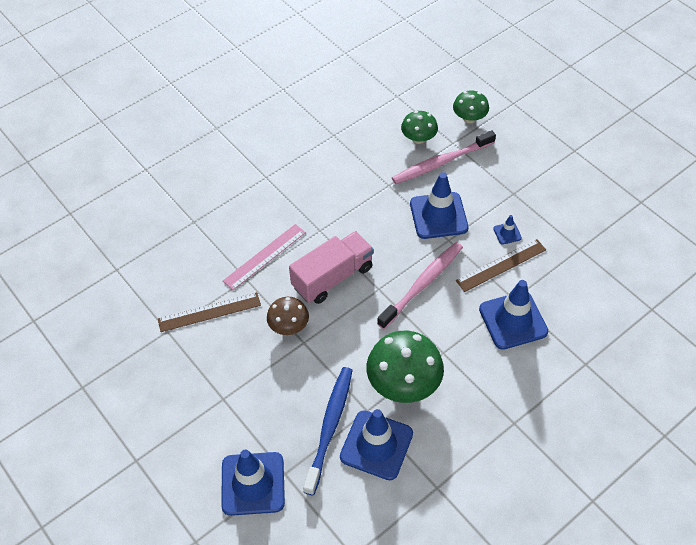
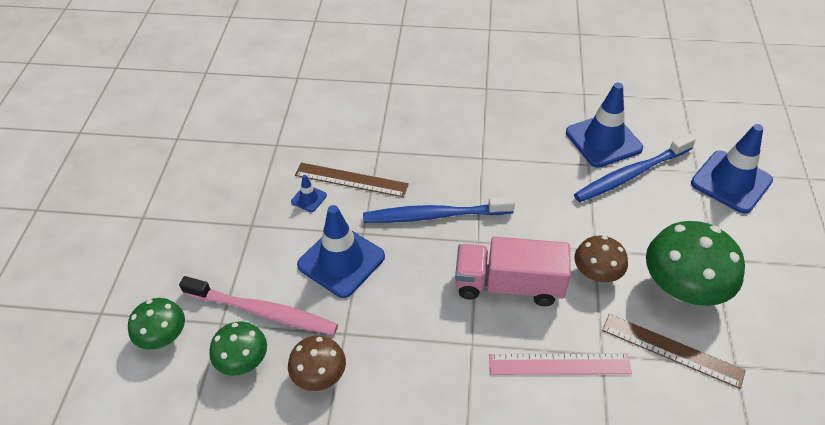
camera: 135 degrees left, 5 degrees down
green mushroom [366,331,444,403] -> green mushroom moved to [646,221,745,306]
pink toothbrush [377,242,463,329] -> blue toothbrush [363,196,515,223]
blue traffic cone [479,280,548,350] -> none
none -> brown mushroom [288,335,346,391]

